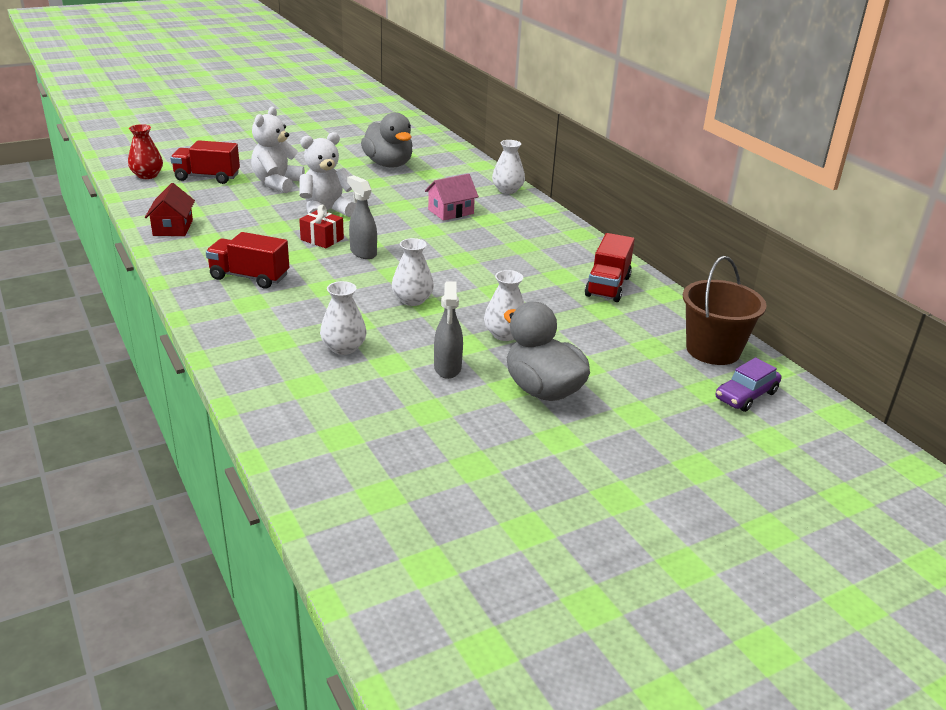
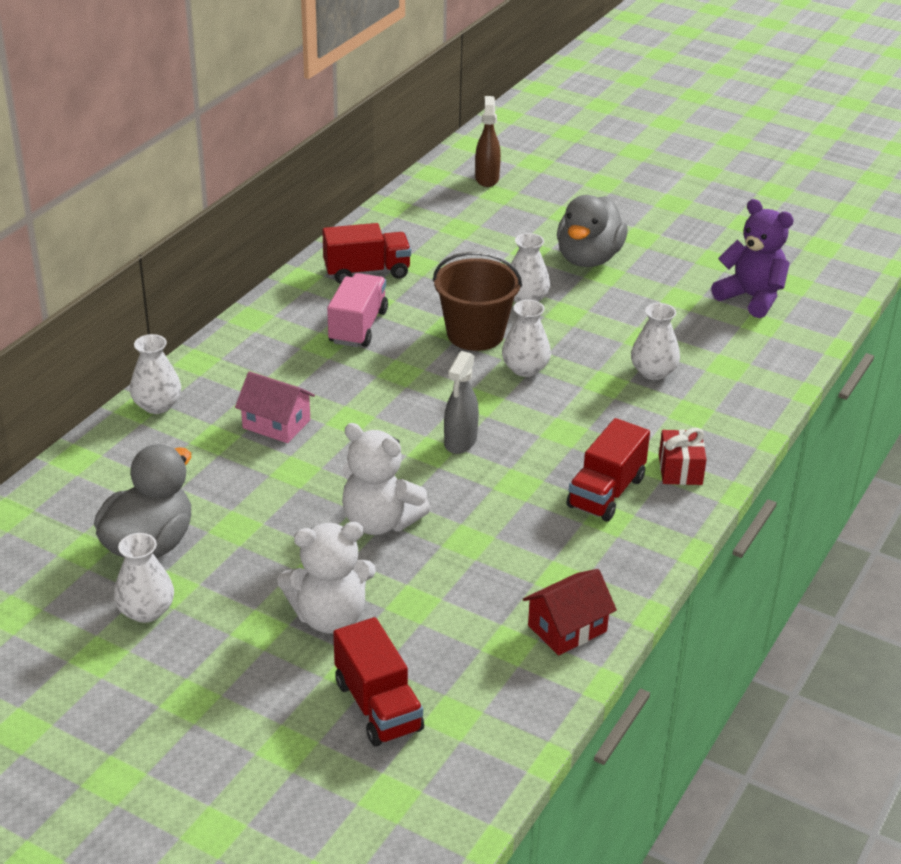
camera: 120 degrees left, 5 degrees up
red vase [128,124,163,179] -> none
red truck [206,232,289,289] -> red truck turned 45 degrees clockwise [567,418,650,522]
red gift [299,205,344,248] -> red gift moved to [659,428,707,485]
grey spray bottle [434,281,463,379] -> none
brown bucket [683,256,767,365] -> brown bucket moved to [433,251,522,351]
purple car [716,357,781,412] -> brown spray bottle [475,96,501,187]
none -> white vase [114,533,174,623]
none -> pink truck [327,273,388,347]
none -> purple teddy bear [711,199,794,318]

